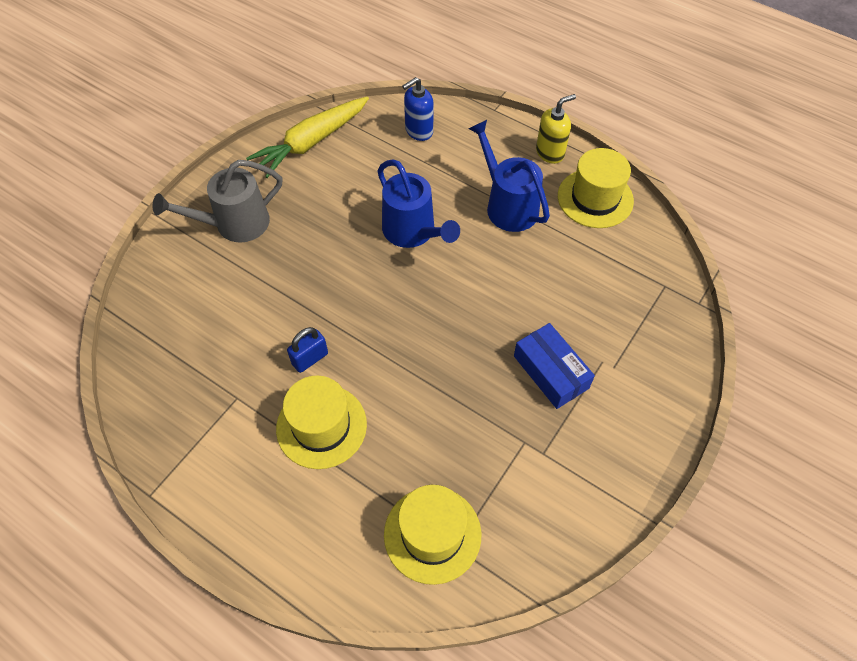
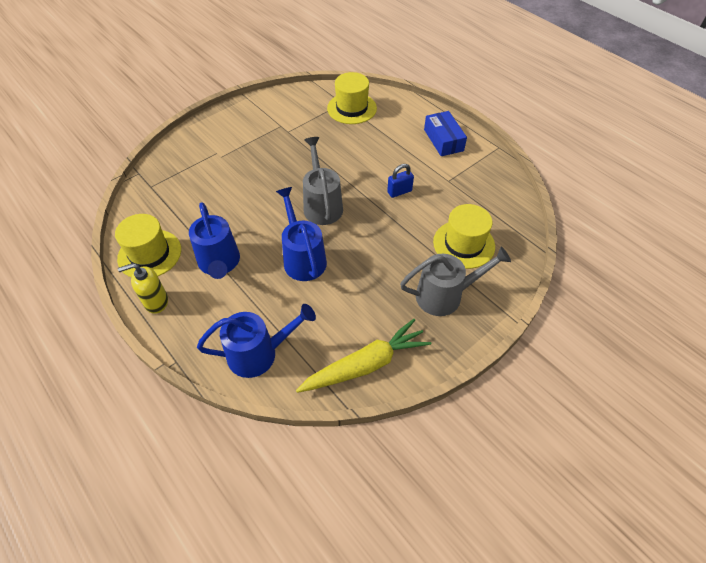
camera: 165 degrees left, 5 degrees down
yellow hat [276,375,367,469] -> yellow hat moved to [433,204,495,269]
blue soap dispenser [402,77,434,141] -> blue watering can [197,304,316,378]
blue box [514,323,595,409] -> blue box moved to [424,111,467,156]
none -> grey watering can [303,137,343,225]

